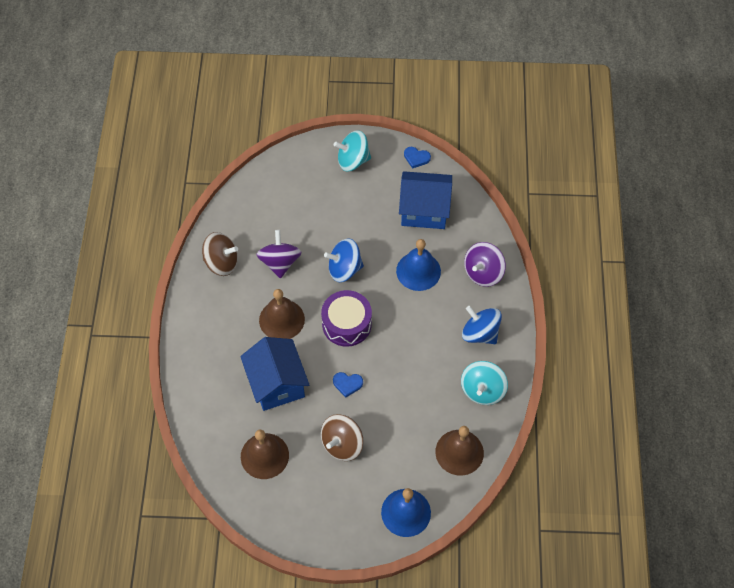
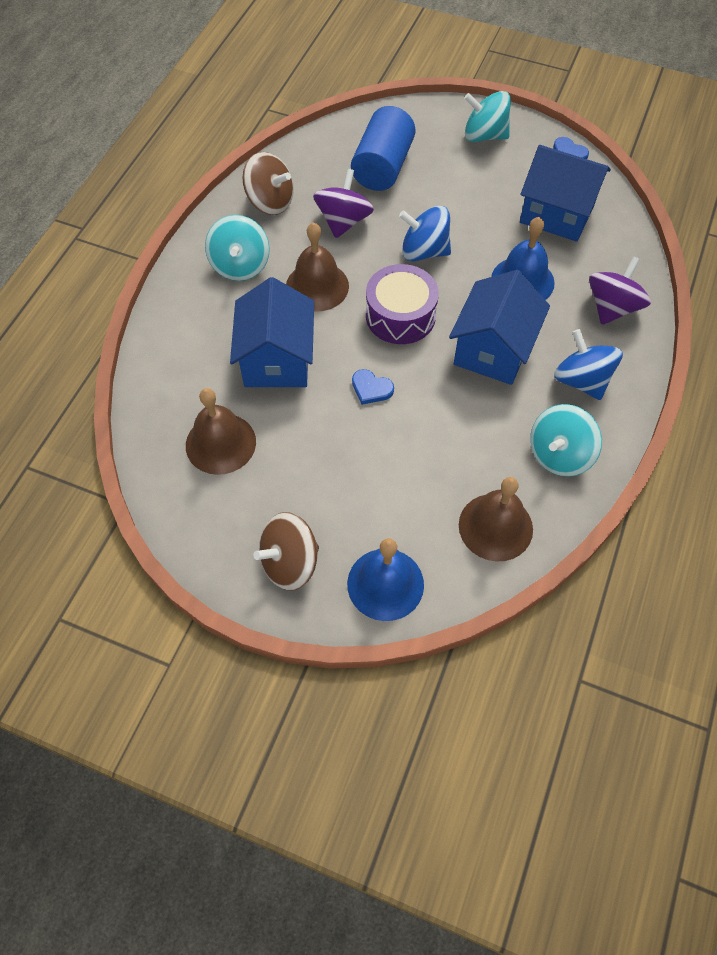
camera: 20 degrees right, 0 degrees up
brown spinning top [321,414,364,461] -> brown spinning top moved to [254,512,319,591]
purple spinning top [464,242,506,287] -> purple spinning top turned 150 degrees clockwise [589,256,651,325]
none -> turquoise spinning top [205,215,270,281]
none -> blue cylinder [351,106,416,191]
none -> blue house [449,270,550,385]

